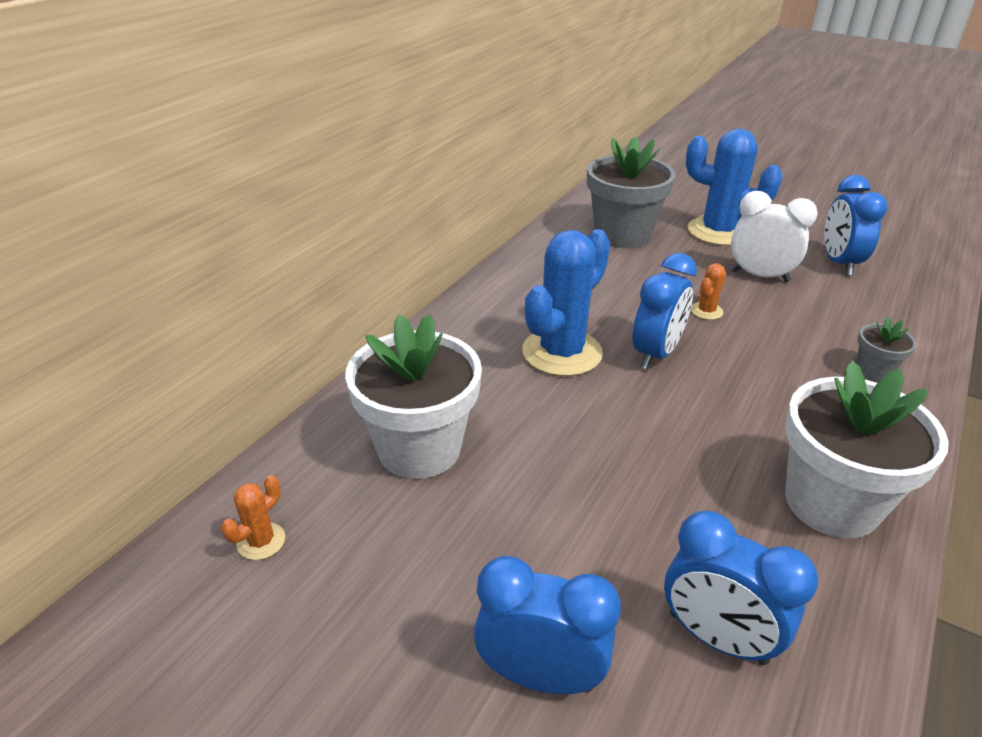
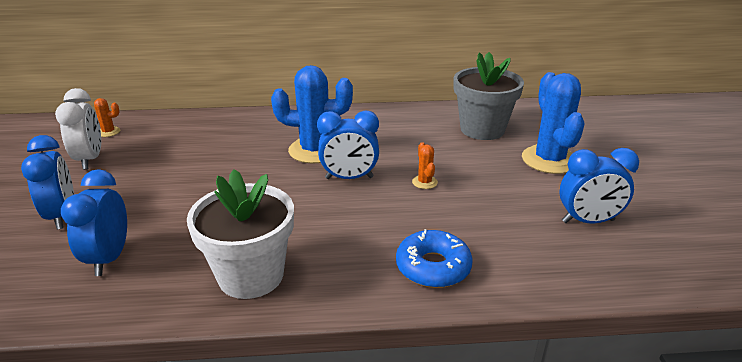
camera: 55 degrees right, 5 degrees down
white flower pot [345,314,482,479] -> none
orange cactus [691,263,726,320] -> orange cactus turned 75 degrees clockwise [412,142,438,189]
white clock [731,191,818,282] -> white clock moved to [55,88,101,169]
blue clock [824,175,887,275] -> blue clock turned 150 degrees counterclockwise [560,148,639,224]
grey flower pot [856,316,916,382] -> blue donut [396,229,473,288]

